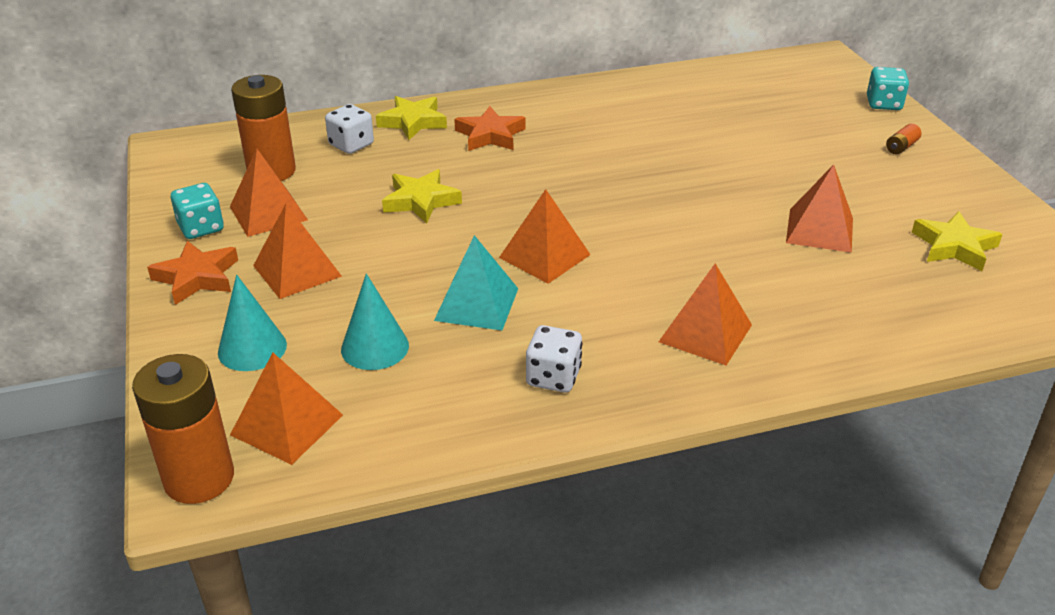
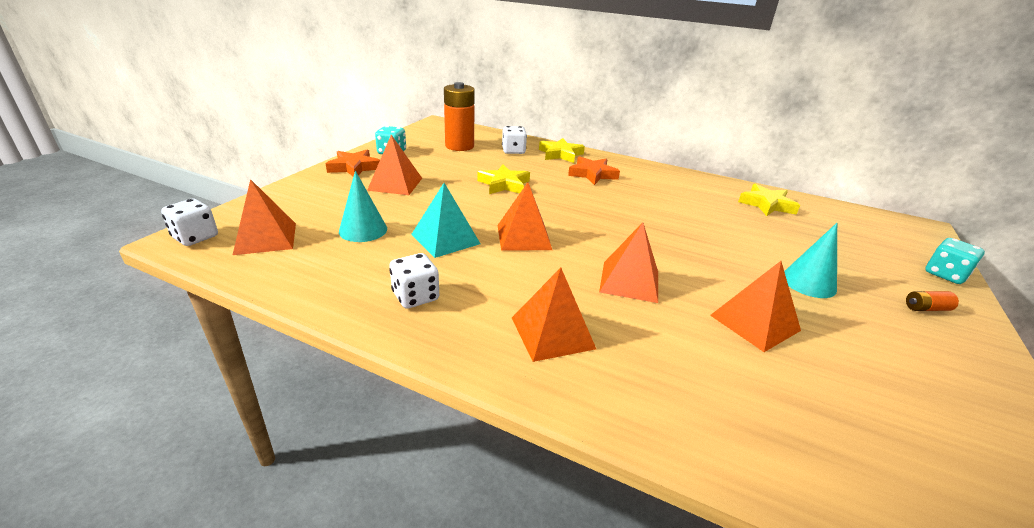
camera: 40 degrees right, 5 degrees down
orange battery [132,354,234,504] -> white dice [161,199,218,246]
turquoise cone [218,275,287,371] -> turquoise cone moved to [784,223,837,298]
orange pyramid [230,148,308,237] -> orange pyramid moved to [599,222,658,303]
yellow star [912,211,1003,271] -> yellow star moved to [738,184,800,216]

